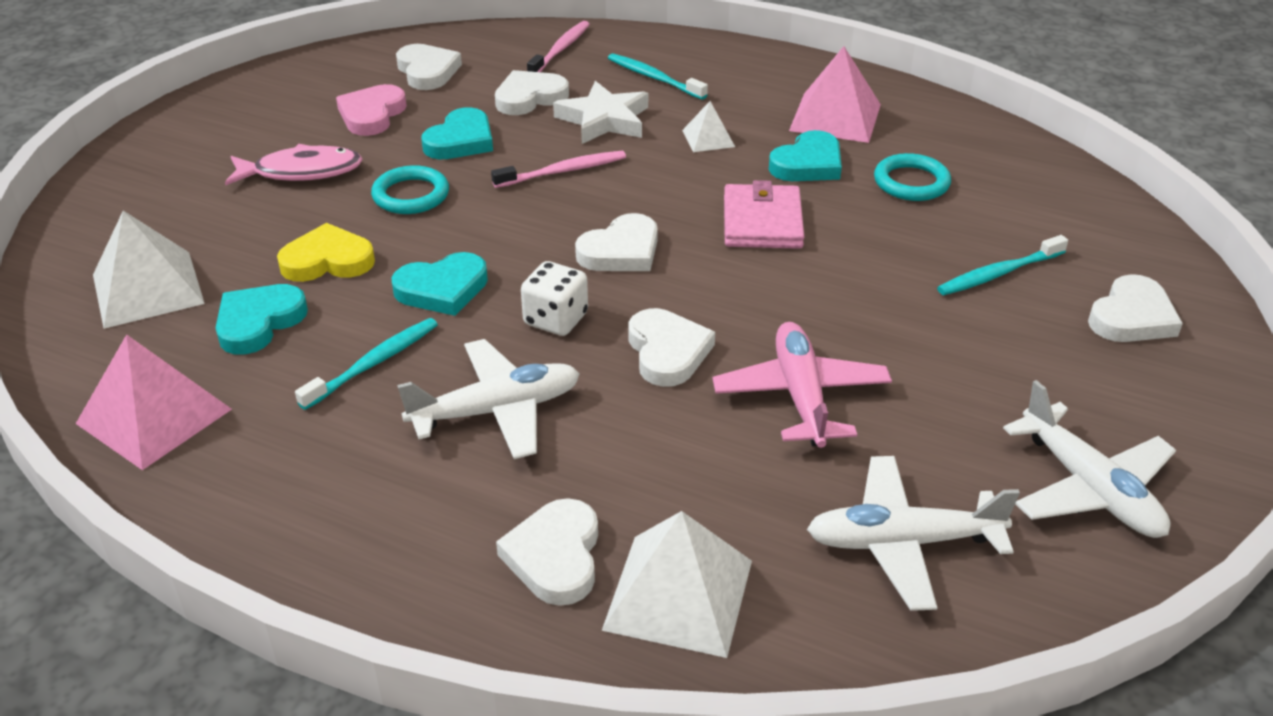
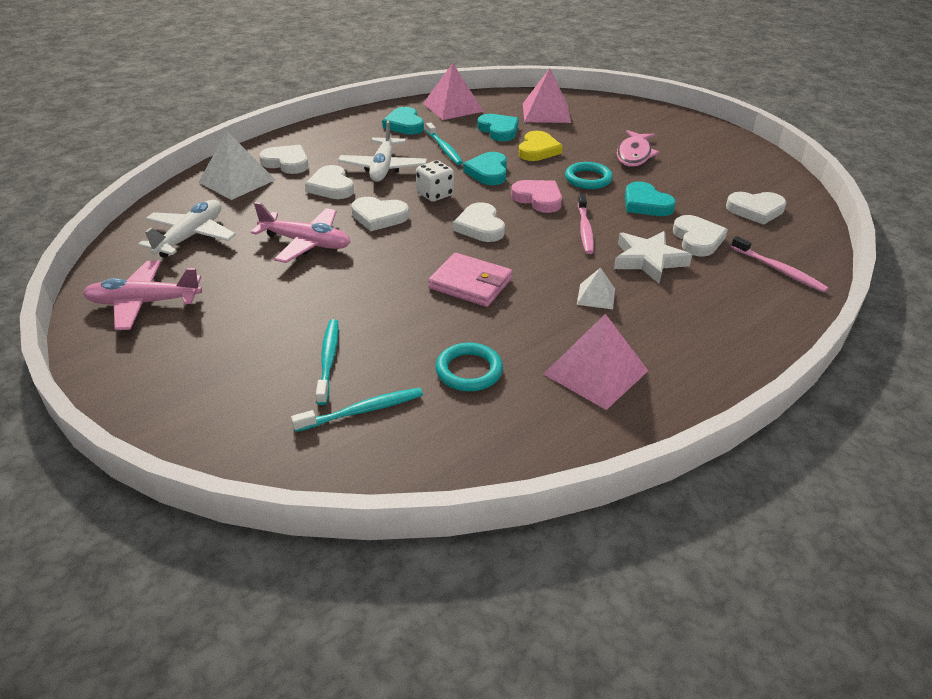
camera: 115 degrees right, 0 degrees up
white pyramid [93,211,205,329] -> pink pyramid [523,68,571,123]
pink heart [336,84,407,136] -> pink heart moved to [511,180,562,213]
turquoise toothbrush [608,53,708,100] -> turquoise toothbrush moved to [291,388,423,432]
turquoise heart [769,130,842,181] -> turquoise heart moved to [382,107,424,135]
white plane [1003,380,1176,538] -> pink plane [83,260,202,330]
white heart [1088,274,1183,342] -> white heart moved to [305,165,354,199]

